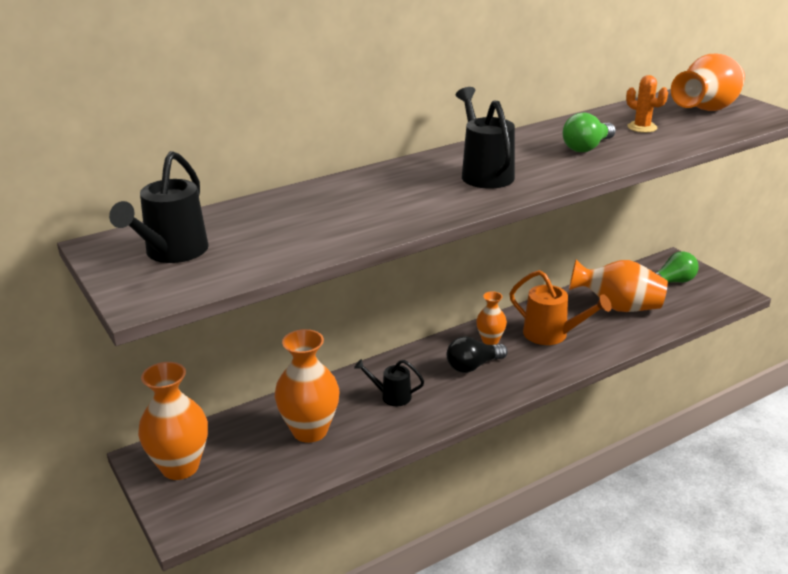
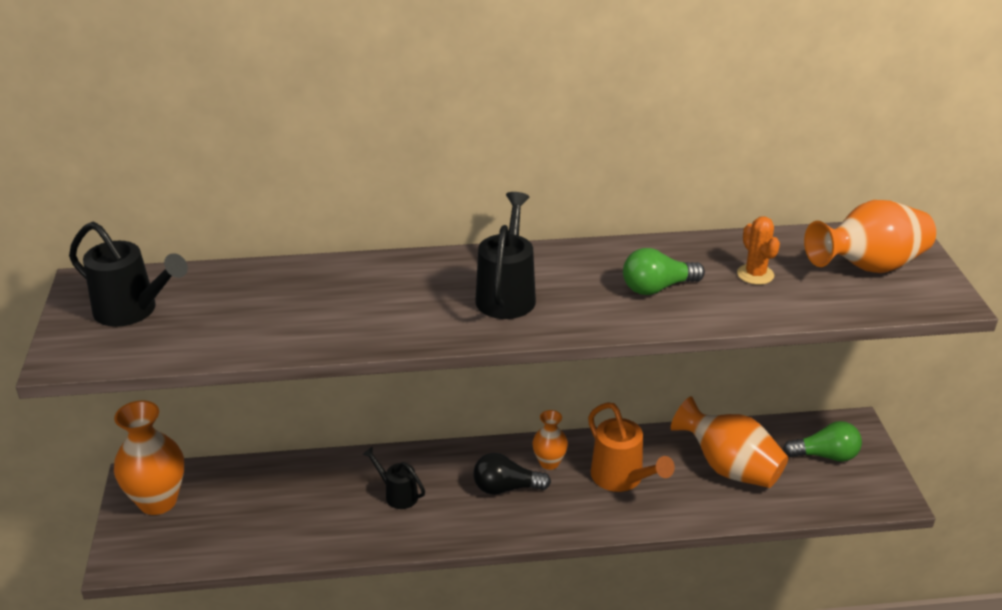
camera: 25 degrees right, 5 degrees up
black watering can [109,151,209,263] -> black watering can turned 105 degrees counterclockwise [69,222,188,327]
orange vase [275,329,339,443] -> none

